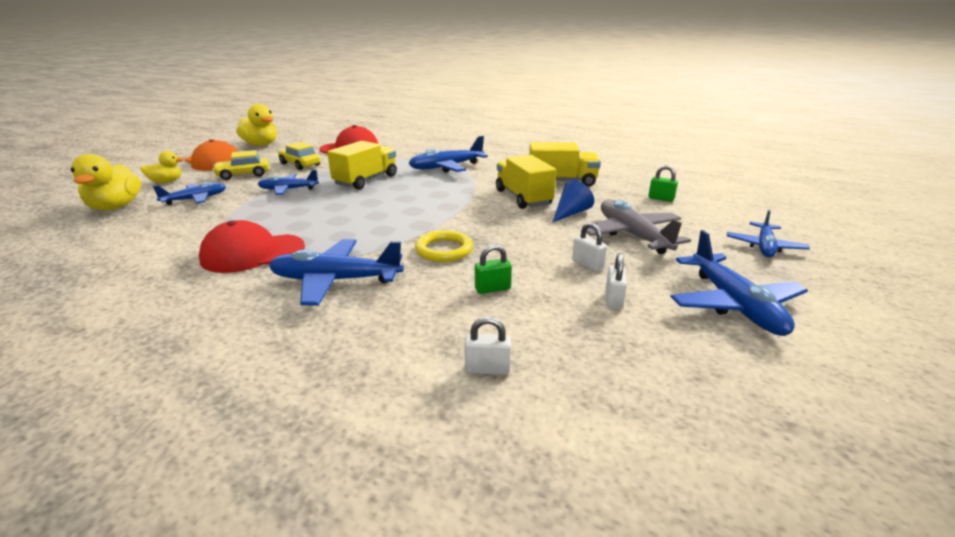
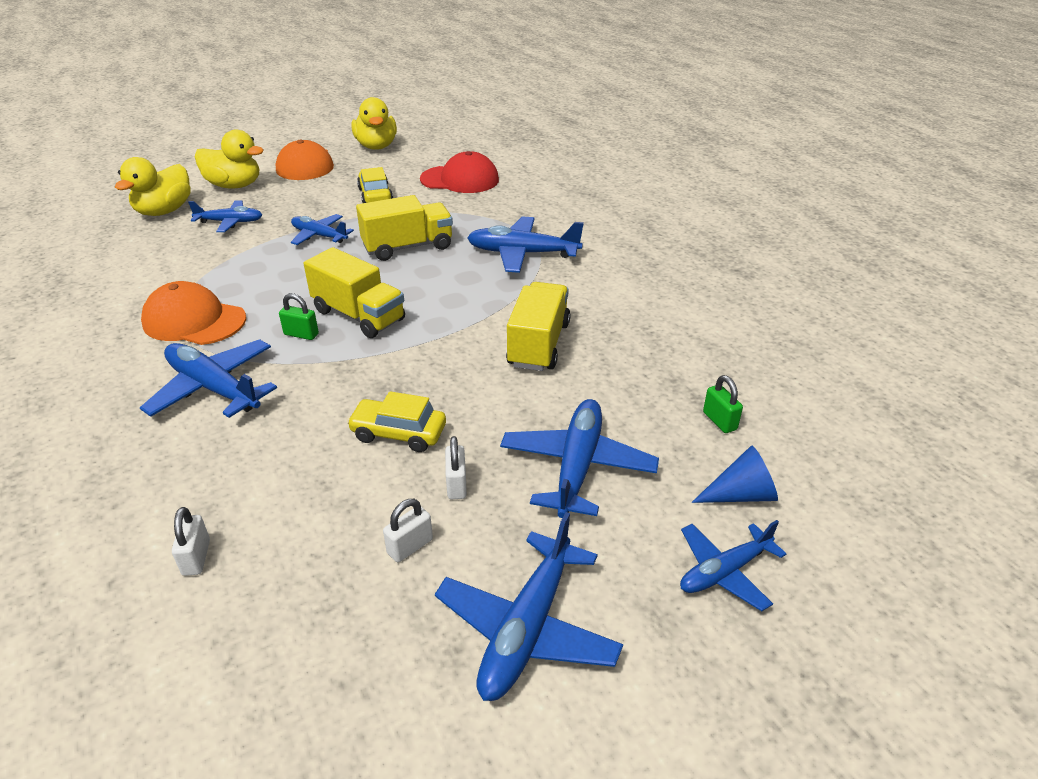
camera: 35 degrees right, 10 degrees up
yellow duck [140,151,185,183] -> yellow duck [195,130,264,189], size x1.66
red cap [199,220,305,273] -> orange cap [141,281,246,345]
yellow car [213,150,269,180] -> yellow car moved to [347,391,446,452]
yellow ring [415,230,473,262] -> none
white padlock [464,317,511,375] -> white padlock turned 45 degrees clockwise [172,507,210,576]
green padlock [475,244,512,294] -> green padlock moved to [279,293,319,340]
yellow truck [529,142,601,187] -> yellow truck moved to [304,247,405,338]
blue cone [552,180,594,223] -> blue cone moved to [691,446,778,503]
grey plane [586,199,691,254] -> blue plane [500,399,659,518]

